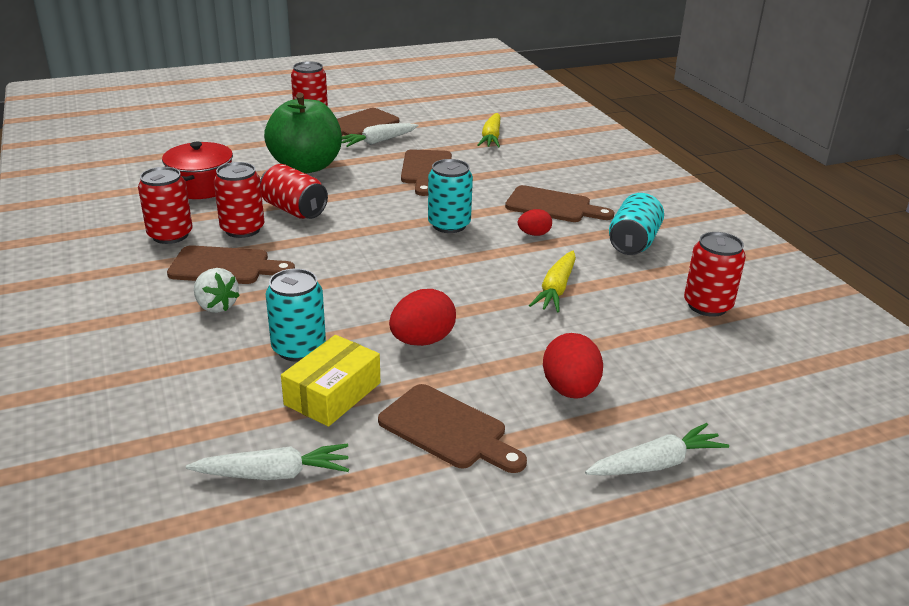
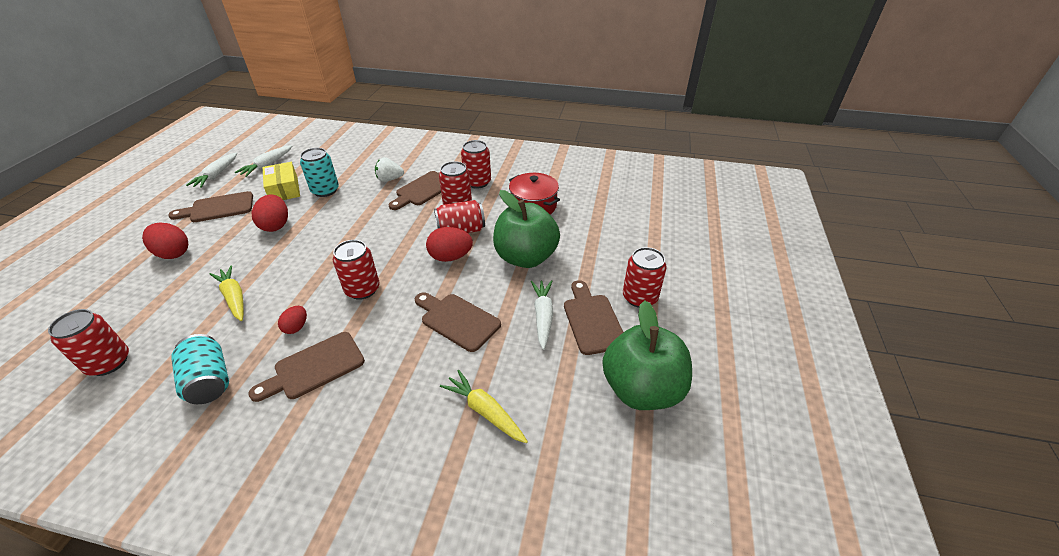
camera: 125 degrees right, 10 degrees up
turquoise can [428,159,473,233] -> red can [333,240,380,300]
white carrot [585,423,729,476] -> white carrot moved to [186,153,237,188]
none -> red egg [426,227,473,262]
none -> green apple [602,300,692,410]

